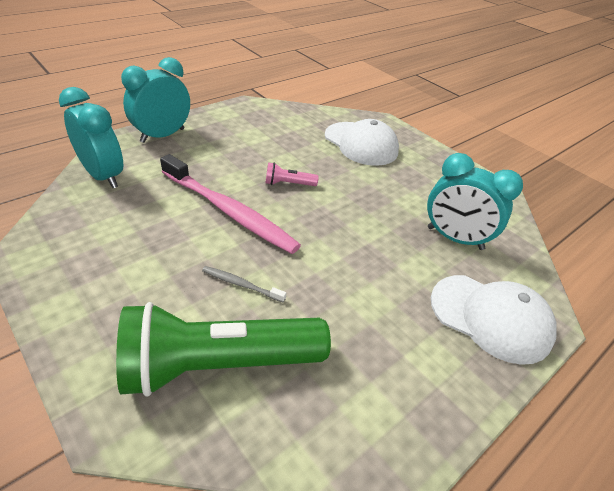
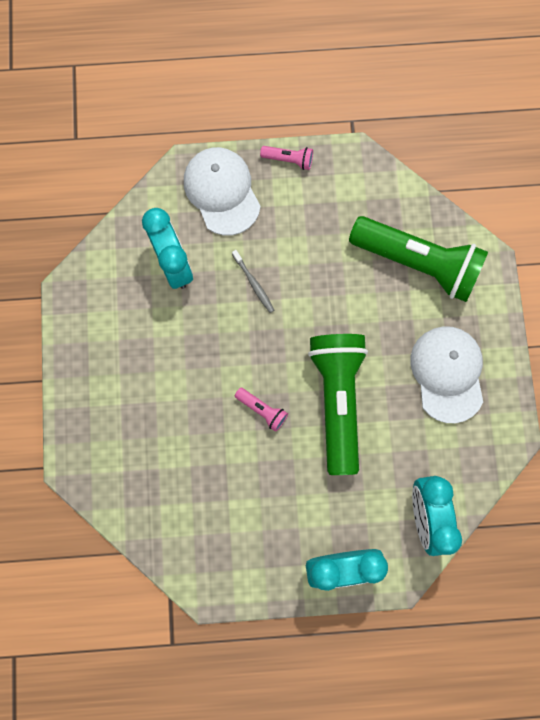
camera: 140 degrees left, 35 degrees up
pink toothbrush [160,154,301,254] -> green flashlight [308,334,368,475]
grey toothbrush [202,266,286,302] -> grey toothbrush moved to [232,250,274,313]
white cap [325,119,399,166] -> white cap moved to [411,326,483,423]
none -> pink flashlight [260,146,313,170]

